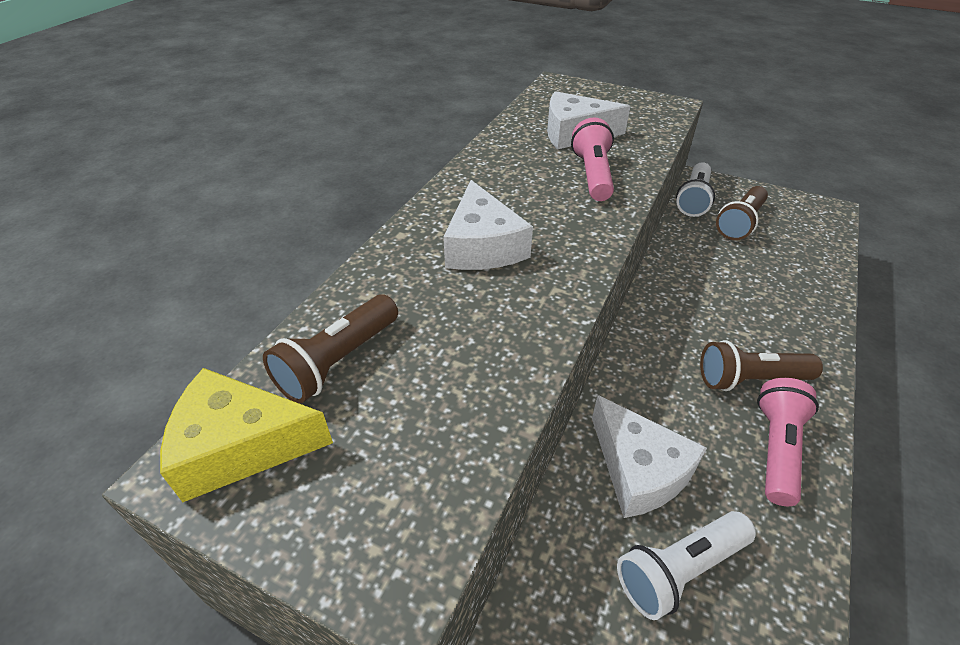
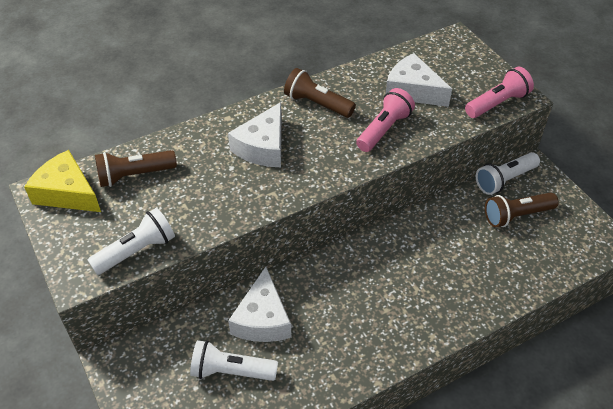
camera: 35 degrees right, 5 degrees up
brown flashlight [700,340,823,391] -> brown flashlight moved to [284,68,356,118]
pink flashlight [757,378,819,506] -> pink flashlight moved to [465,67,534,118]
none -> white flashlight [88,208,175,275]

